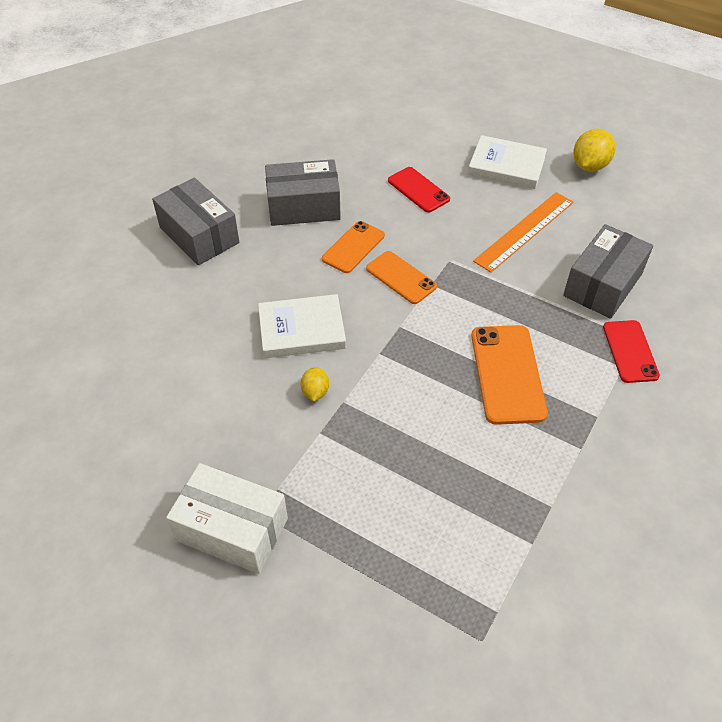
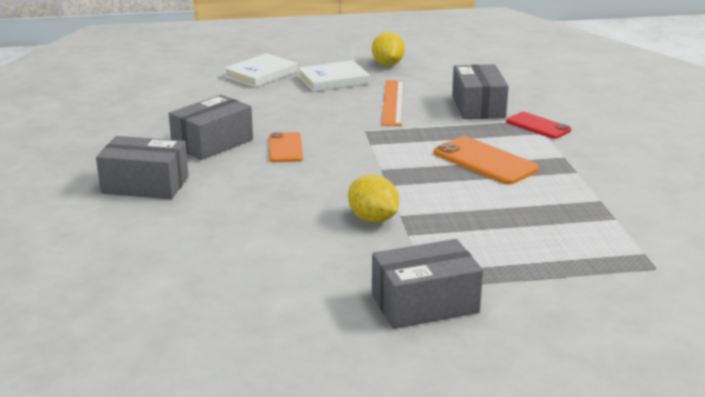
camera: 40 degrees left, 25 degrees down
white box [166,463,288,574] -> grey box [372,239,483,329]
white book [258,294,346,358] -> white book moved to [224,53,297,87]
yellow lemon [301,367,329,401] -> yellow lemon [348,174,399,223], size x1.74
orange phone [366,251,437,304] -> none
red phone [388,167,450,213] -> none

